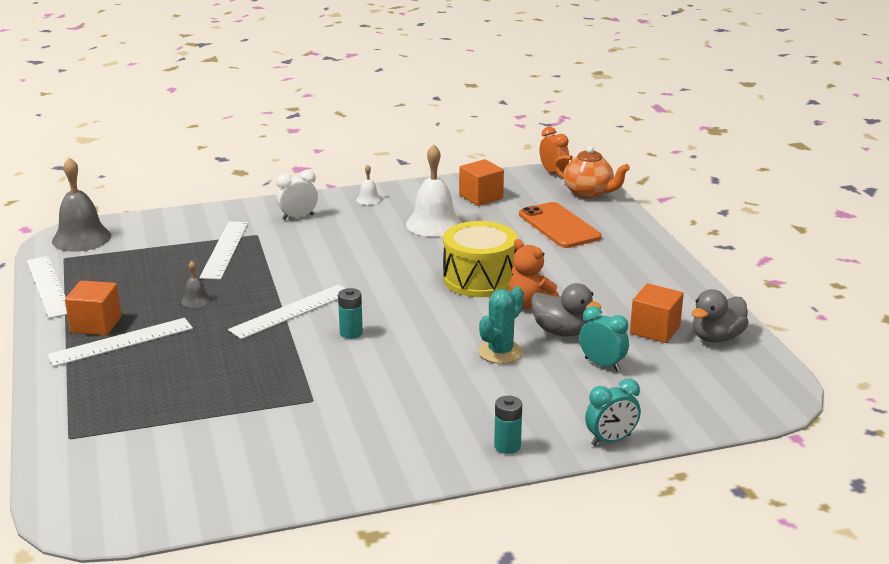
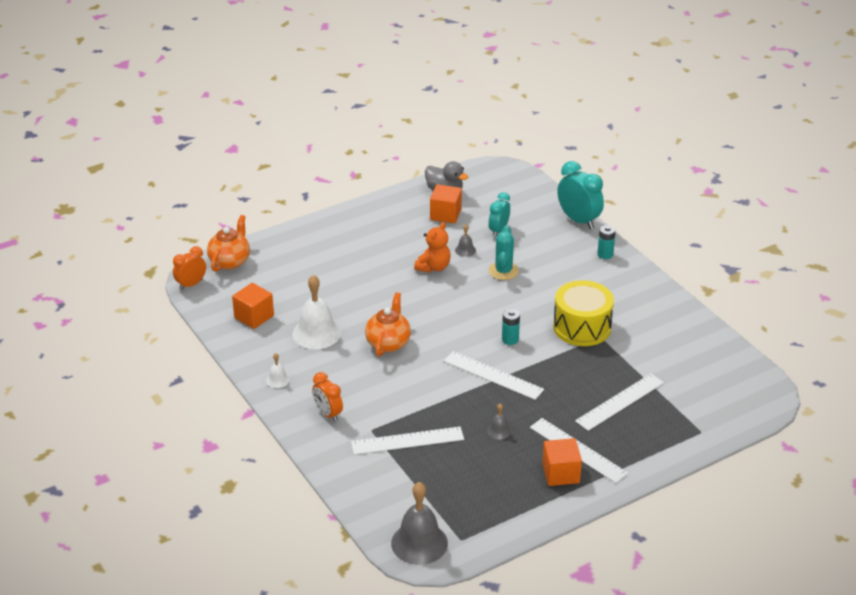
camera: 105 degrees left, 10 degrees up
white ruler [27,256,67,319] -> white ruler moved to [575,374,664,431]
white clock [276,170,318,220] -> orange clock [312,372,343,422]
yellow drum [443,221,518,297] -> yellow drum moved to [553,280,614,346]
turquoise cactus [479,286,524,364] -> turquoise cactus turned 75 degrees clockwise [489,226,519,280]
orange phone [519,202,601,248] -> none
grey duck [531,283,602,336] -> grey bell [455,225,476,257]
turquoise clock [585,379,641,446] -> turquoise clock [557,161,604,229], size x1.58
none -> orange teapot [365,292,411,356]

